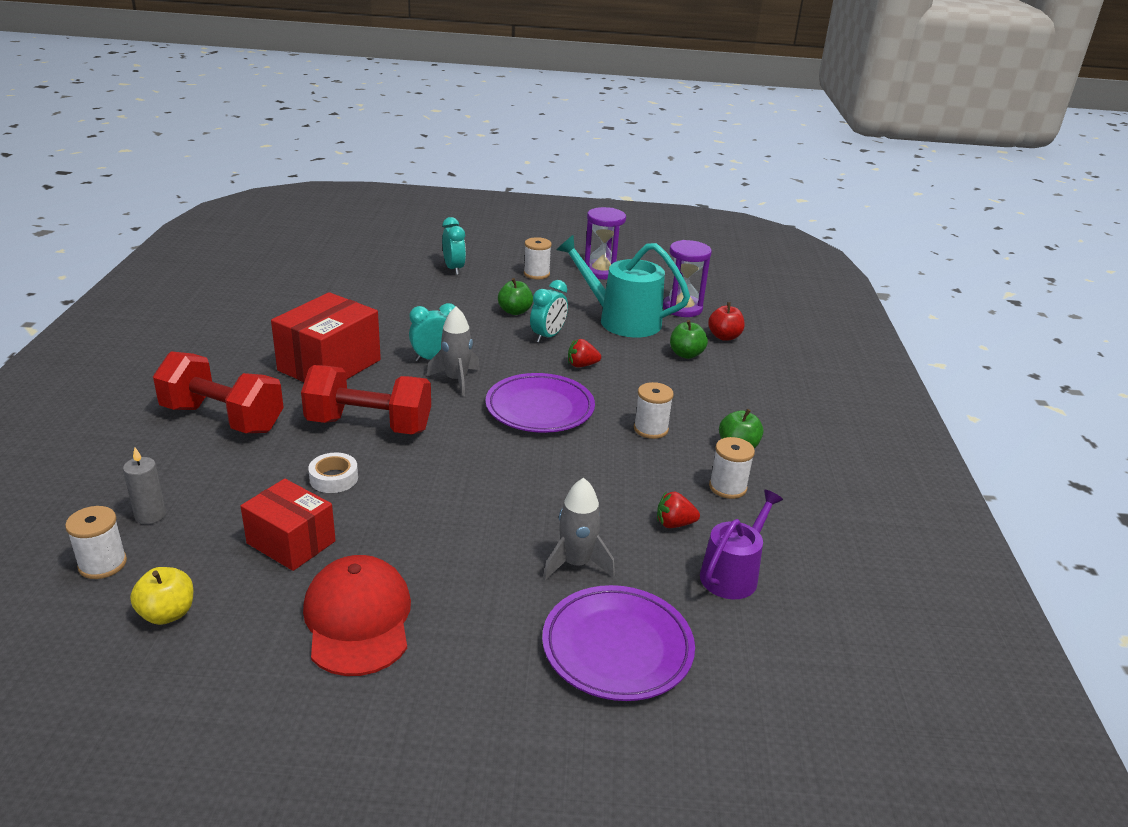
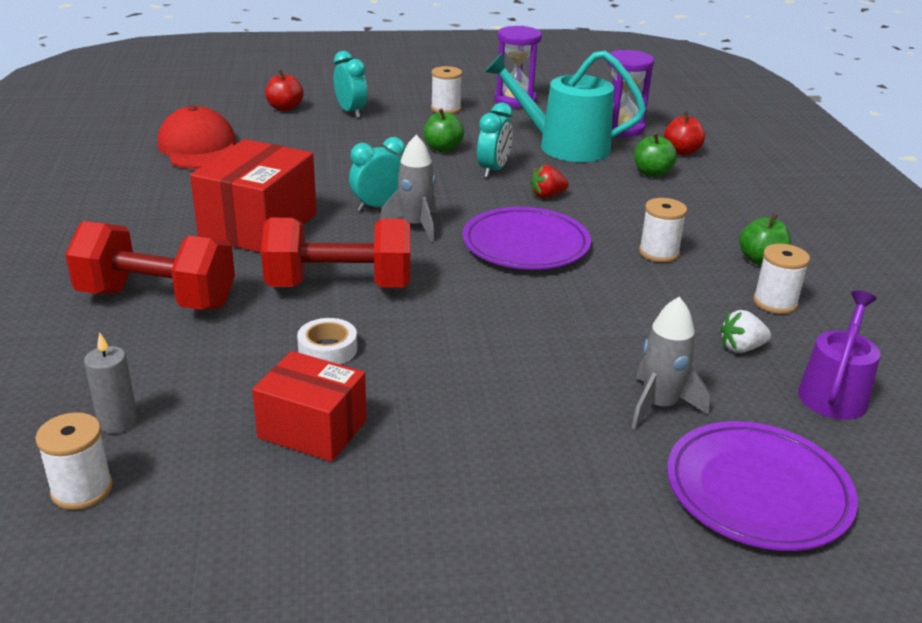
camera: 10 degrees left, 0 degrees up
yellow apple [130,567,193,625] -> none
red cap [303,555,411,676] -> red cap moved to [158,105,236,169]
red strawberry [657,491,700,528] -> white strawberry [720,310,771,353]
none -> red apple [265,70,303,111]

